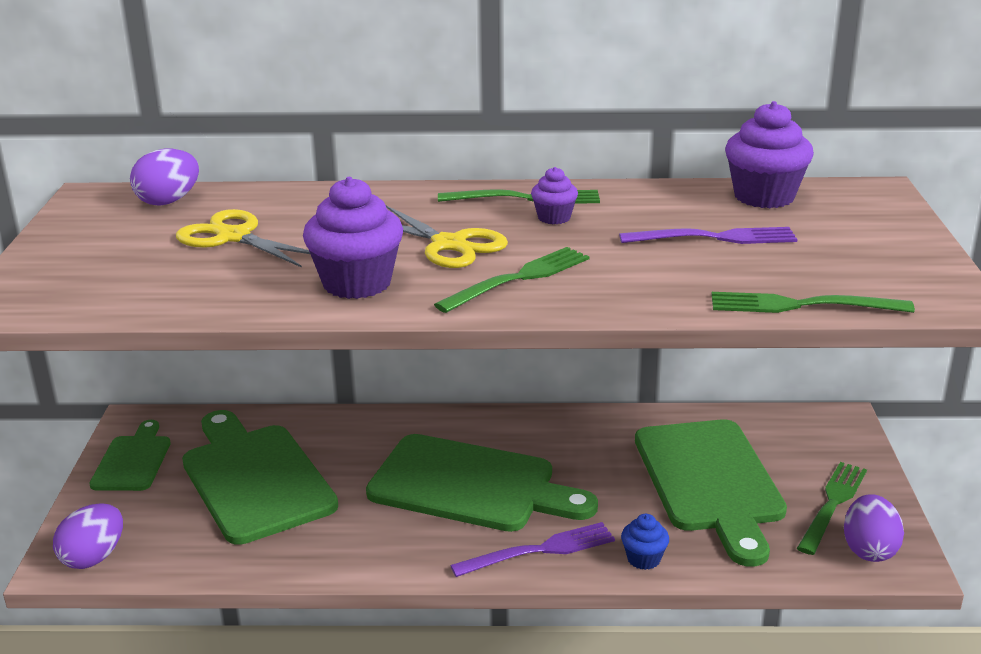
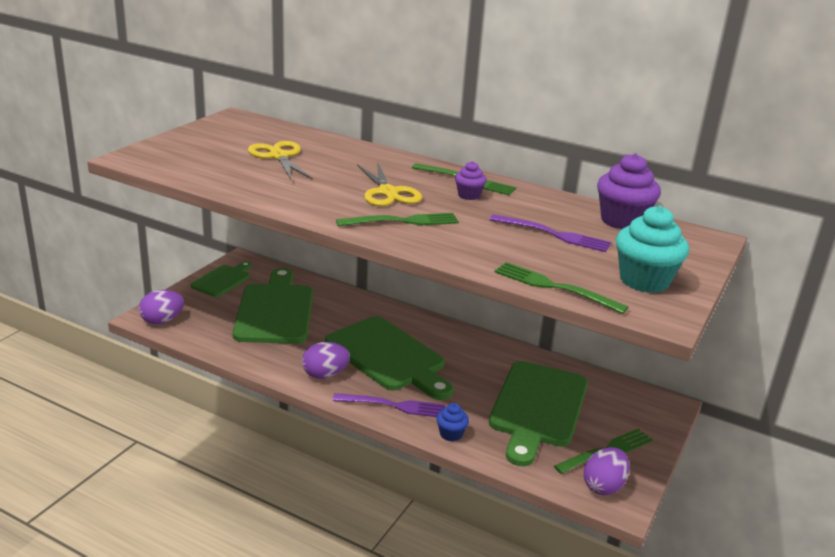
camera: 25 degrees right, 0 degrees up
purple egg [130,149,199,206] -> purple egg moved to [302,342,350,379]
purple cupcake [303,177,403,299] -> none
none -> turquoise cupcake [616,206,689,293]

